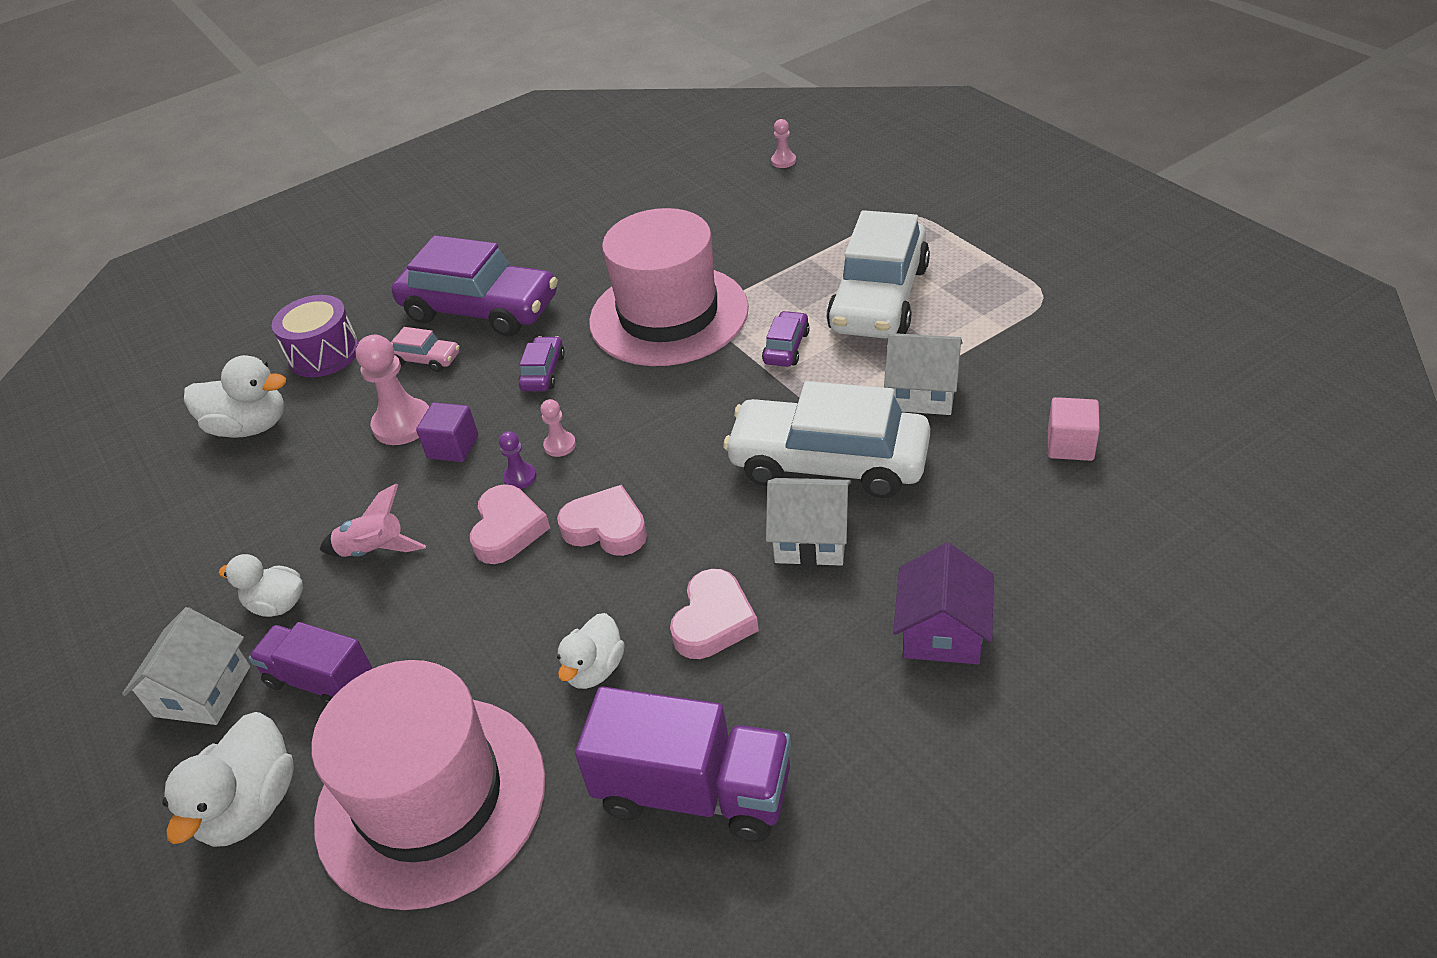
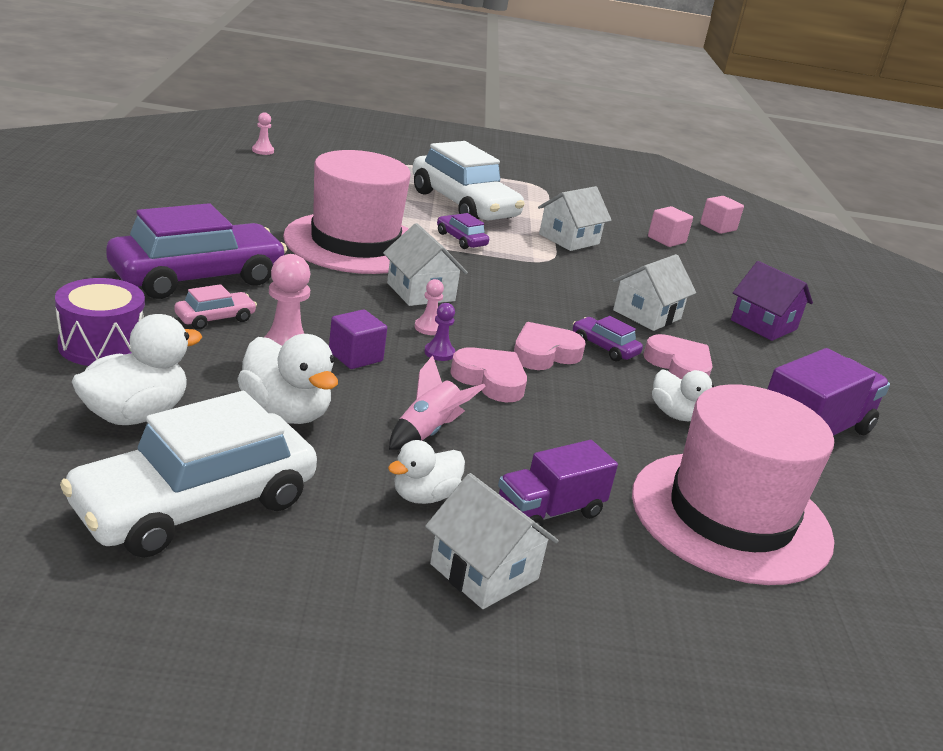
camera: 65 degrees left, 15 degrees down
white duck [162,712,294,847] -> white duck moved to [237,334,338,424]
purple car [518,336,565,391] -> purple car moved to [573,316,643,361]
white car [723,381,930,498] -> white car moved to [60,391,317,558]
none -> white house [383,223,468,306]
none -> pink cube [700,196,744,234]

